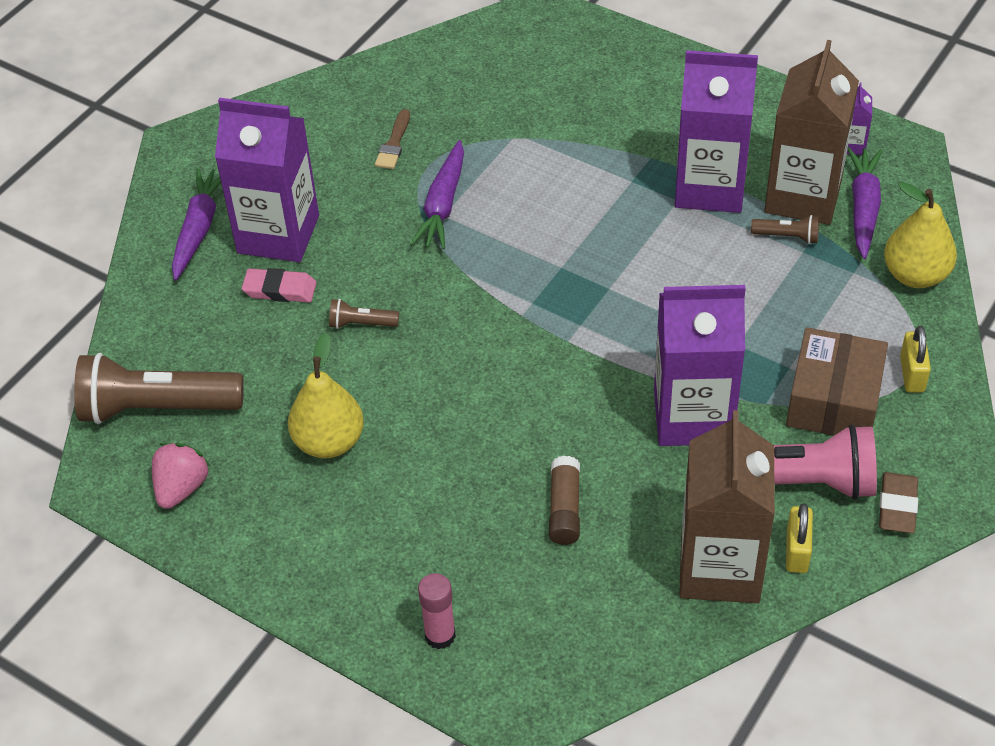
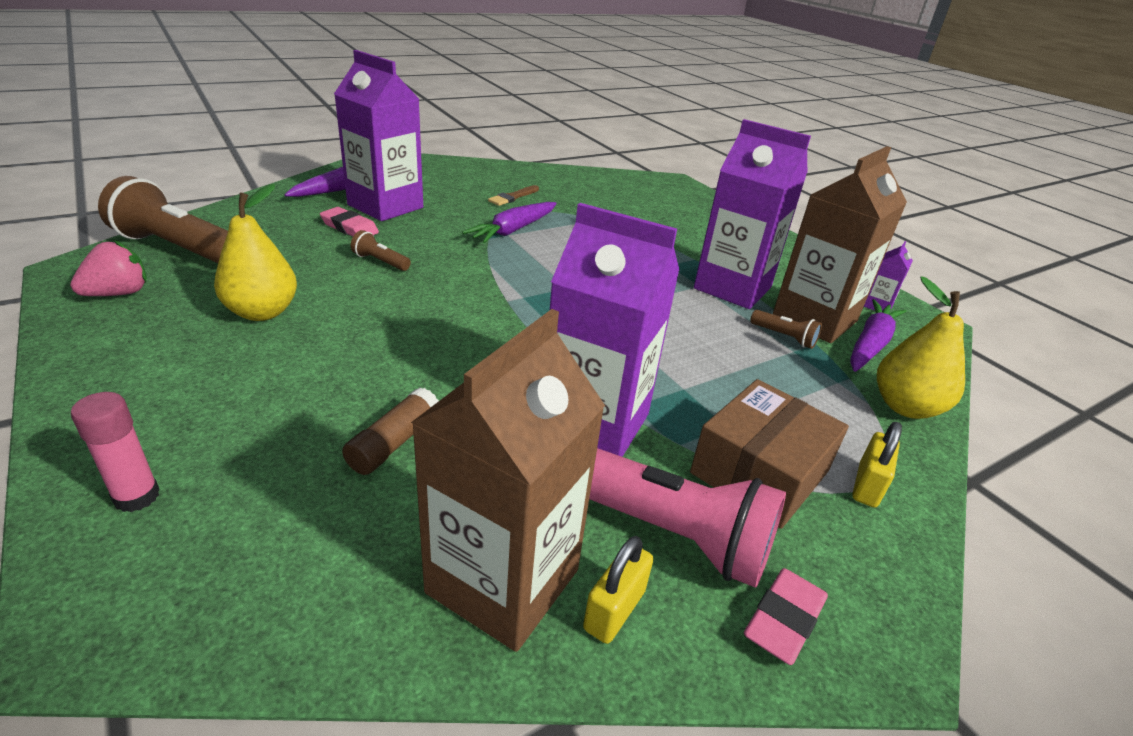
camera: 20 degrees right, 15 degrees down
brown eraser [879,472,918,534] -> pink eraser [744,568,828,665]

